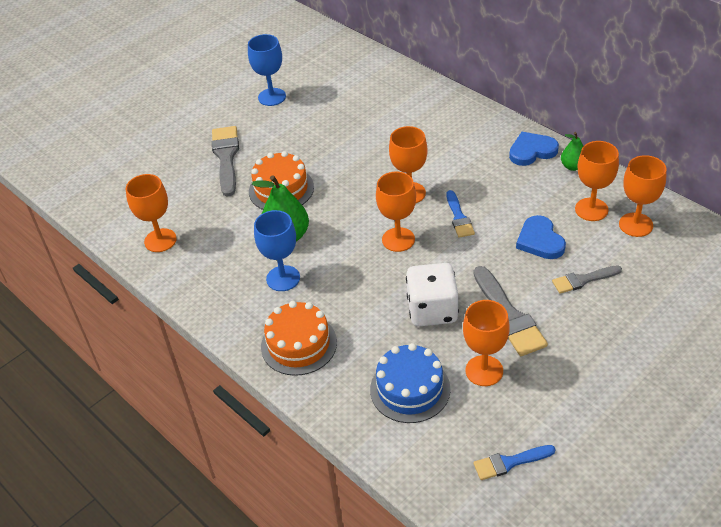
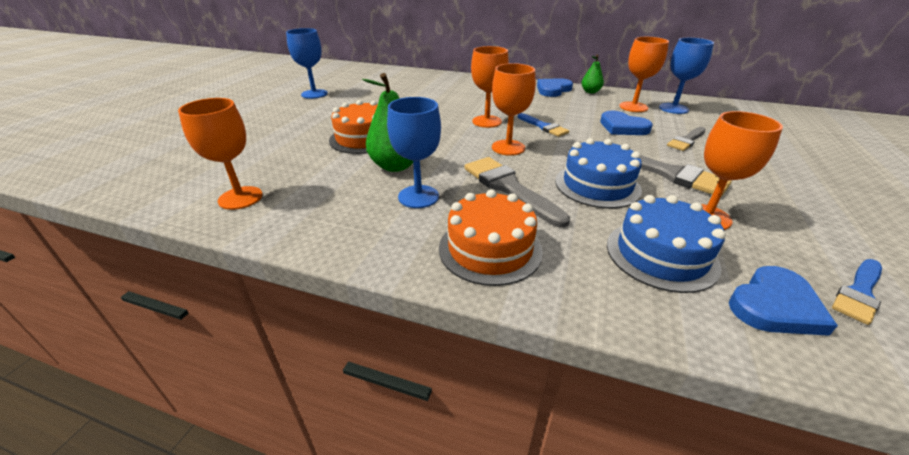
camera: 30 degrees left, 10 degrees down
grey brush [212,126,239,197] -> grey brush moved to [465,157,570,228]
white dice [406,263,459,326] -> blue cake [555,138,642,209]
orange goblet [619,155,666,237] -> blue goblet [659,38,714,114]
none -> blue heart [729,266,838,336]

